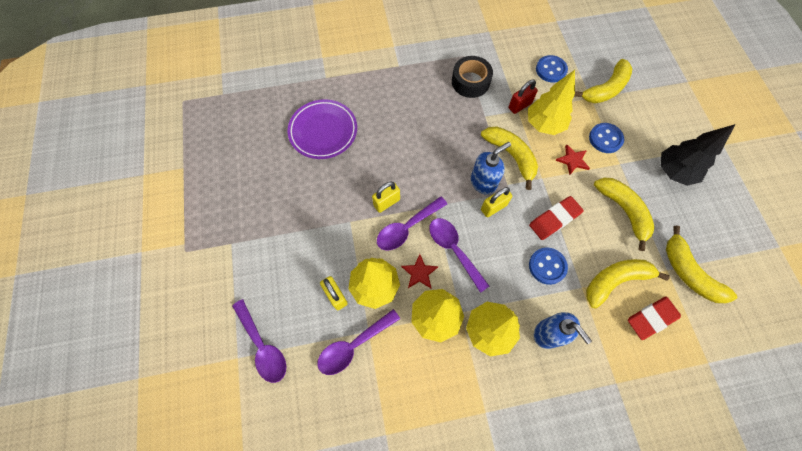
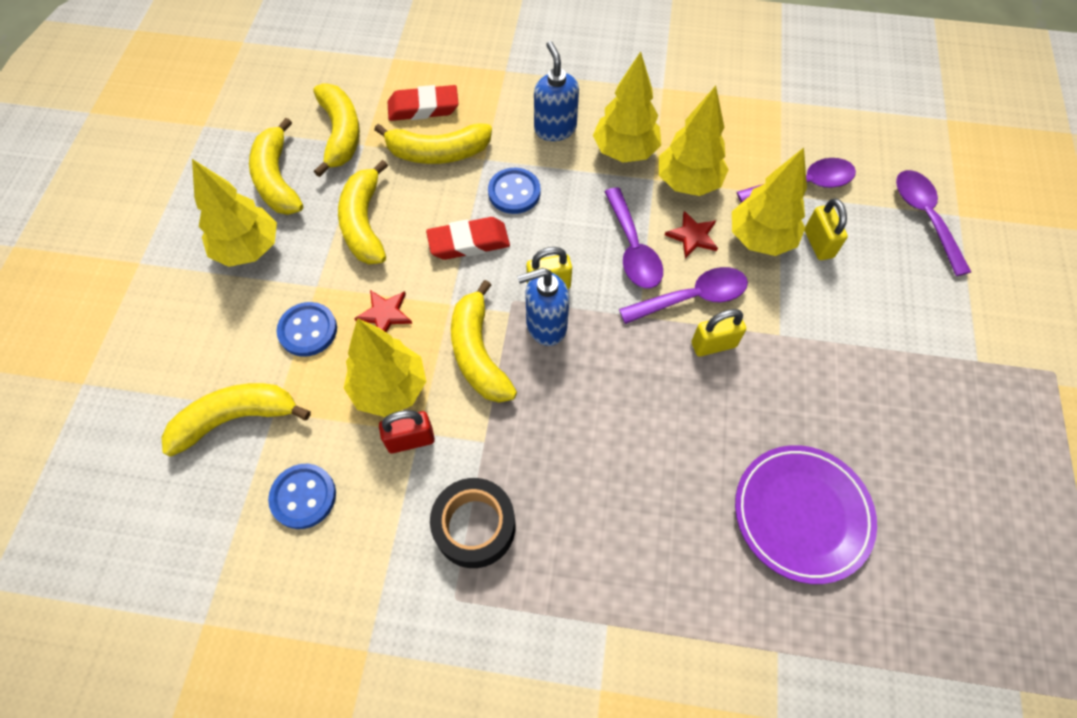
camera: 160 degrees left, 5 degrees down
black tree [661,124,736,186] -> yellow tree [192,159,277,267]
none -> yellow banana [249,118,303,215]

